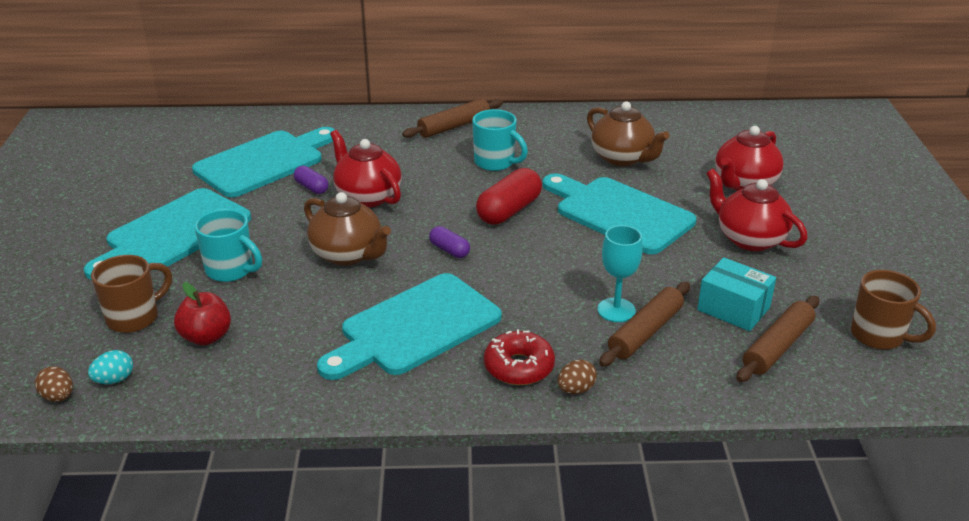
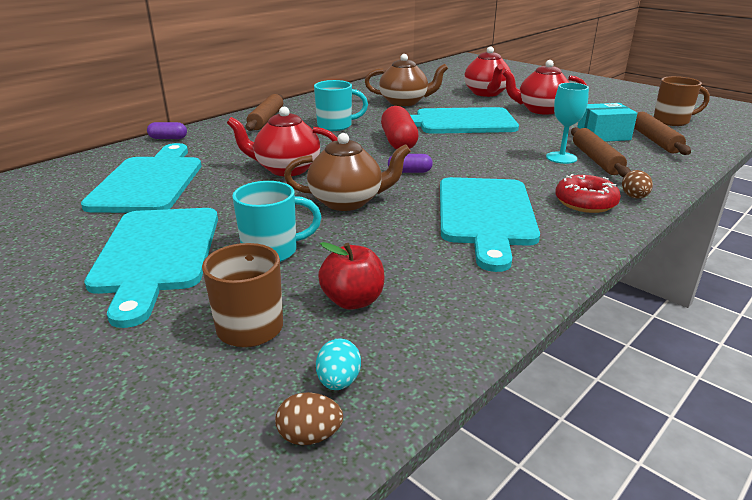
camera: 45 degrees left, 5 degrees down
purple capsule [294,166,329,194] -> purple capsule moved to [147,122,187,139]

